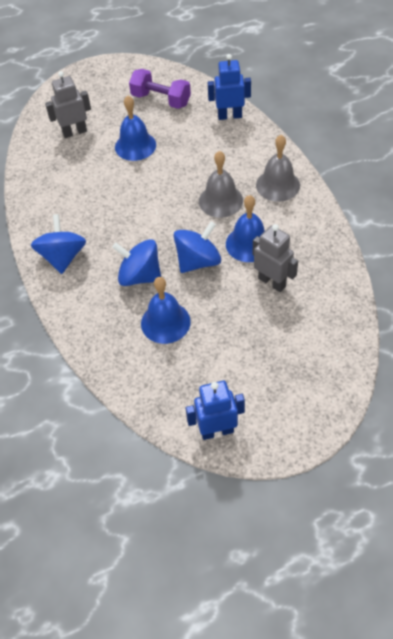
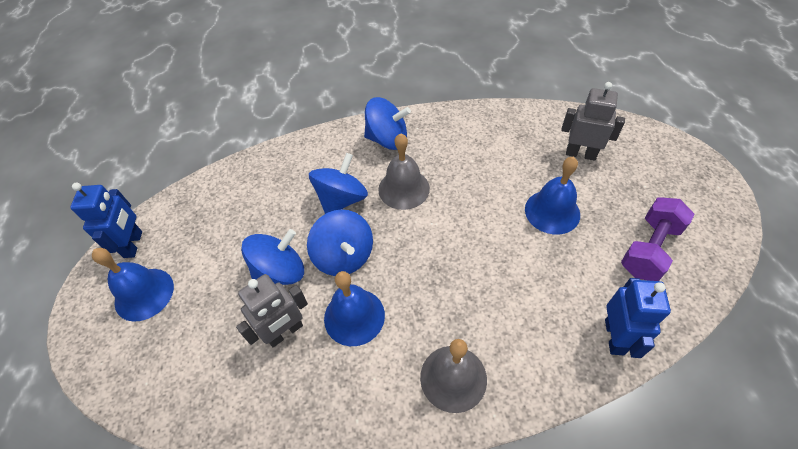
camera: 100 degrees right, 0 degrees up
grey robot [45,71,91,138] -> grey robot turned 60 degrees counterclockwise [561,82,625,161]
blue bell [141,277,191,344] -> blue bell moved to [92,248,174,321]
grey bell [199,151,243,218] -> grey bell moved to [378,133,430,210]
none -> blue spinning top [241,229,304,285]

